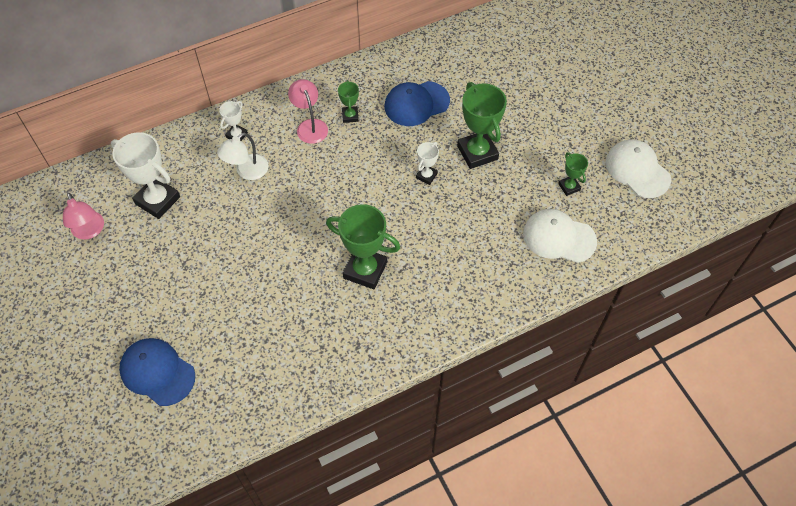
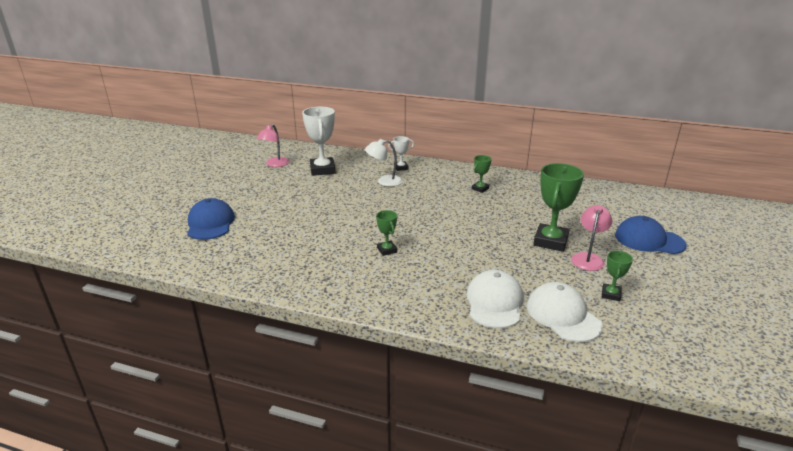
camera: 45 degrees right, 30 degrees down
pink lamp [288,79,328,144] -> pink lamp moved to [571,205,612,271]
green trophy [326,204,400,289] -> green trophy [376,210,397,256], size x0.51
blue cap [385,81,450,126] -> blue cap moved to [615,216,687,254]
white trophy [416,142,439,185] -> none
white cap [605,140,671,198] -> white cap moved to [466,270,523,328]

